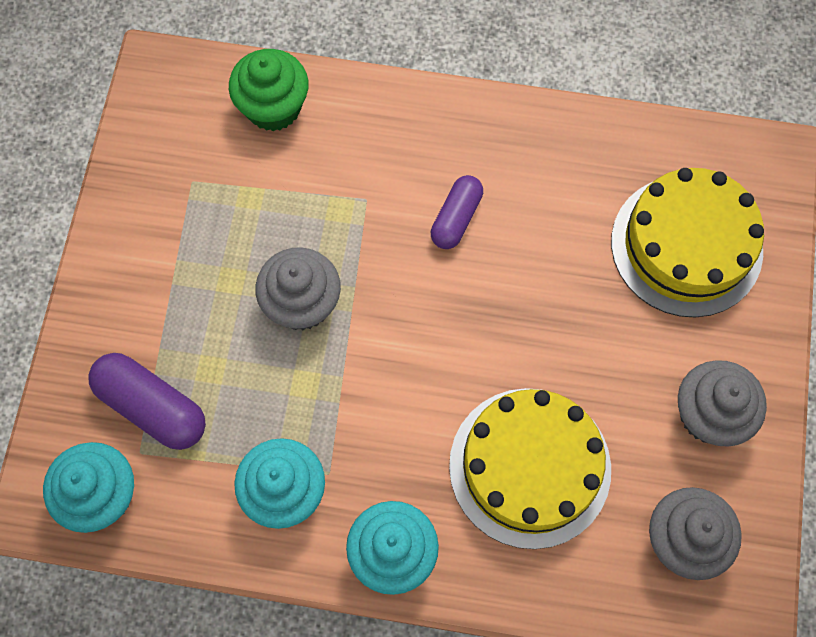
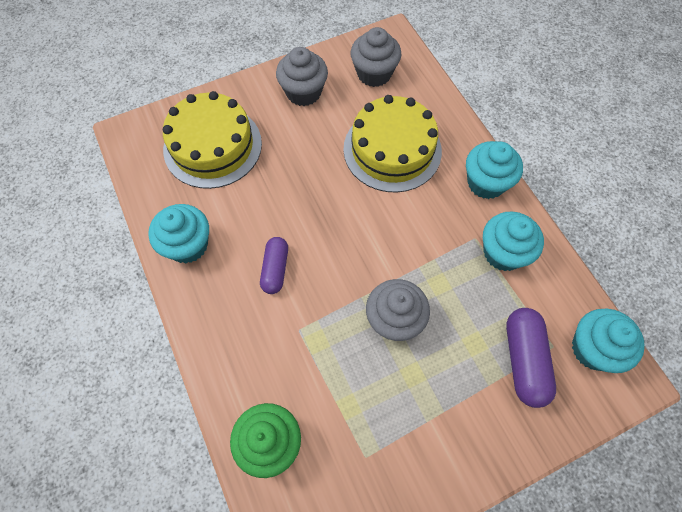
camera: 125 degrees left, 5 degrees down
purple capsule [431,175,483,249] -> purple capsule turned 75 degrees counterclockwise [260,237,288,294]
none -> turquoise cupcake [148,204,209,263]

